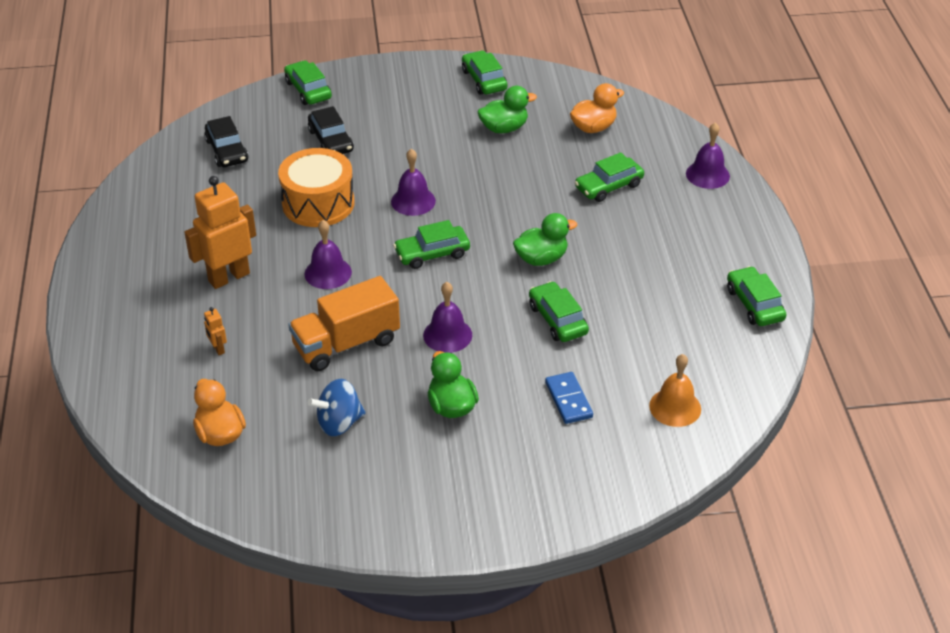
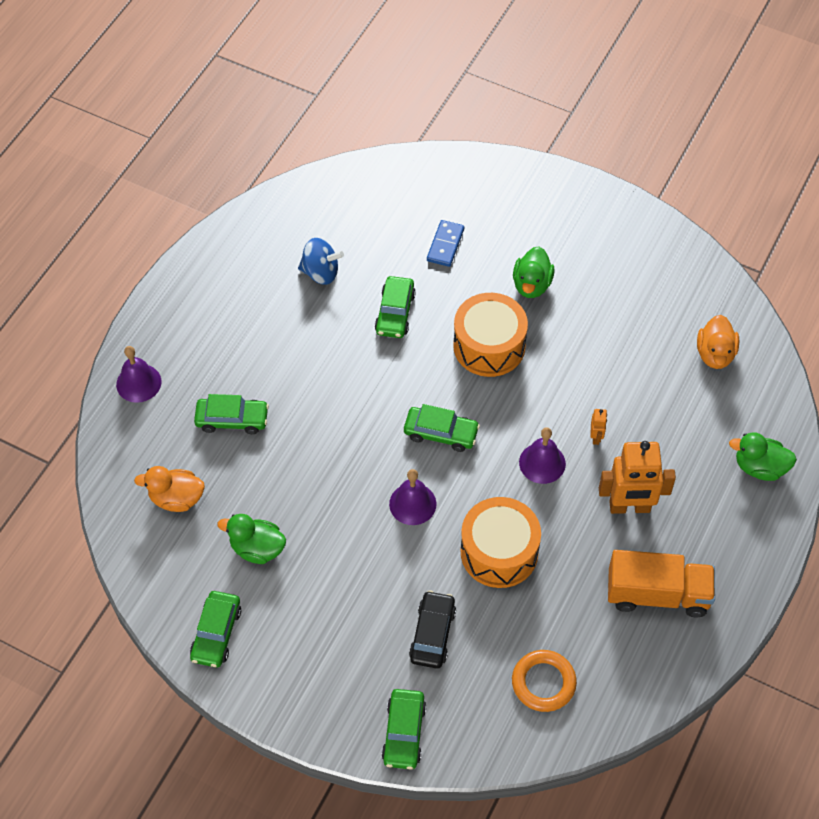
camera: 145 degrees left, 15 degrees up
black car [204,116,249,167] -> orange ring [512,650,577,712]
orange robot [204,307,227,355] -> orange robot moved to [590,409,607,445]
orange truck [288,276,400,371] -> orange truck moved to [608,550,715,617]
blue spinning top [308,379,366,436] -> blue spinning top moved to [298,238,344,285]
purple bell [423,282,472,353] -> orange drum [453,293,528,377]
green duck [513,213,577,266] -> green duck moved to [729,432,797,481]
orange bell [649,354,701,427] -> none
green car [727,266,787,326] -> none

